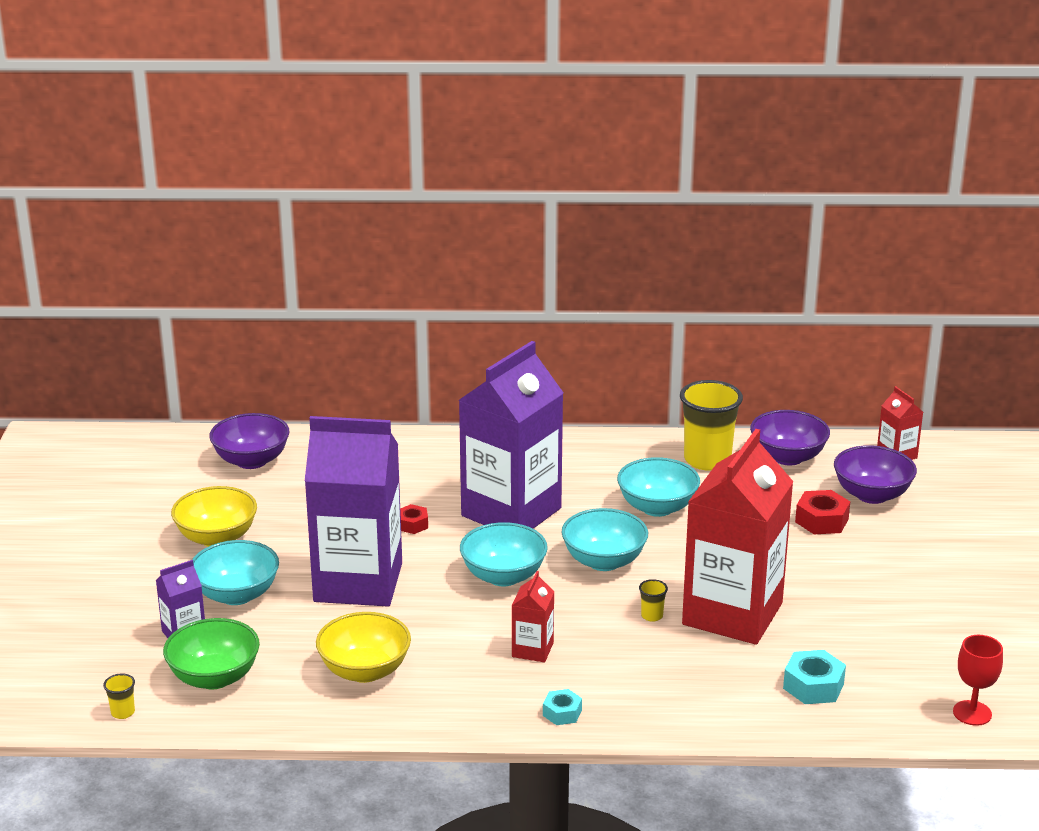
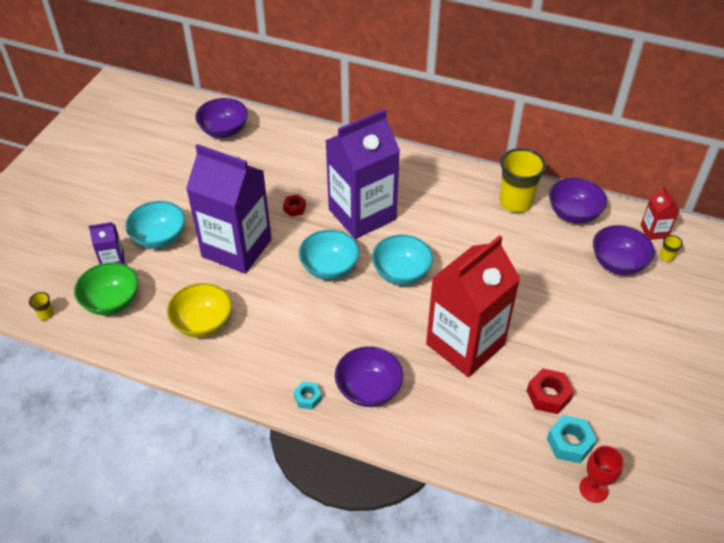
camera: 20 degrees right, 20 degrees up
yellow bowl [171,486,257,547] -> none
red carton [512,571,555,662] -> none
turquoise bowl [617,457,700,517] -> none
yellow cup [639,579,668,622] -> yellow cup moved to [660,235,683,262]
turquoise nut [783,650,846,704] -> turquoise nut moved to [547,415,597,463]
red nut [795,490,850,534] -> red nut moved to [527,368,574,414]
none -> purple bowl [335,346,403,407]

